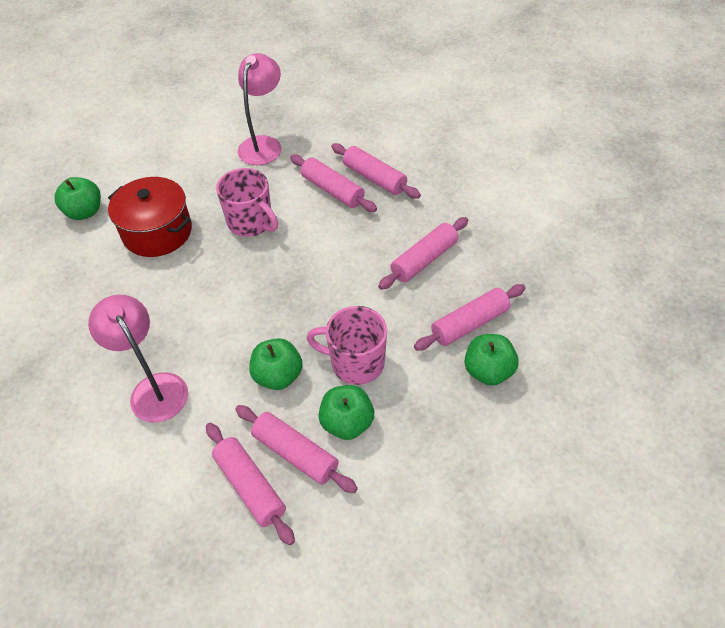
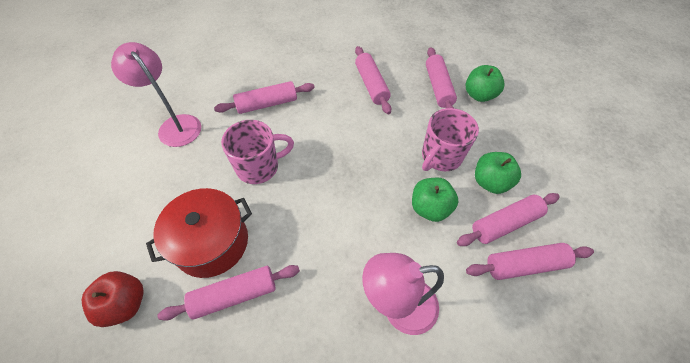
camera: 65 degrees left, 5 degrees up
green apple [54,177,101,220] -> red apple [82,271,144,327]
pink rolling pin [331,143,421,199] -> pink rolling pin moved to [158,265,300,321]

